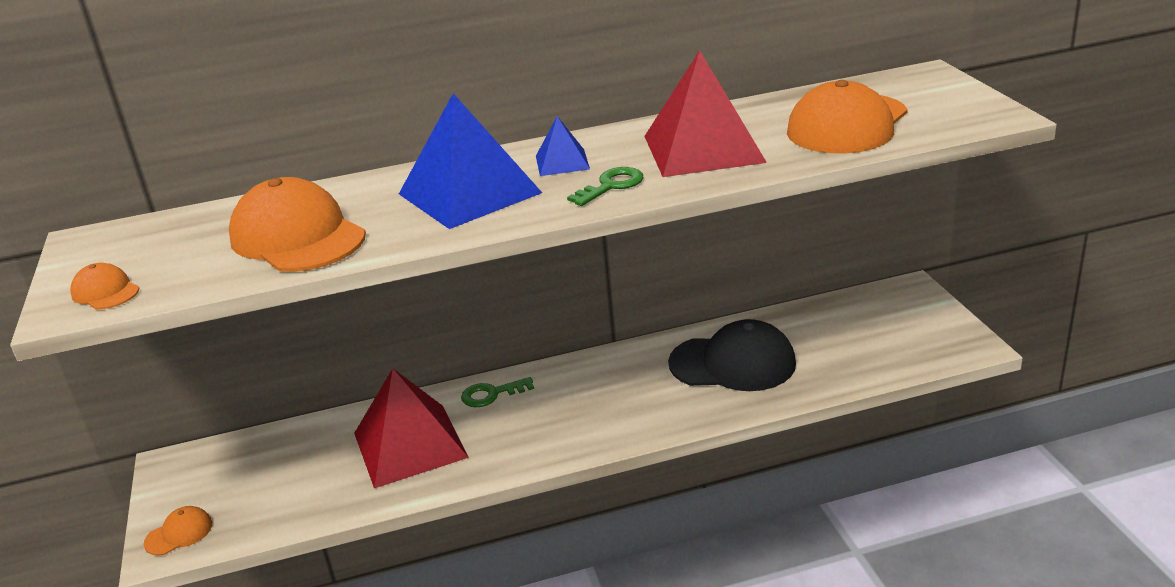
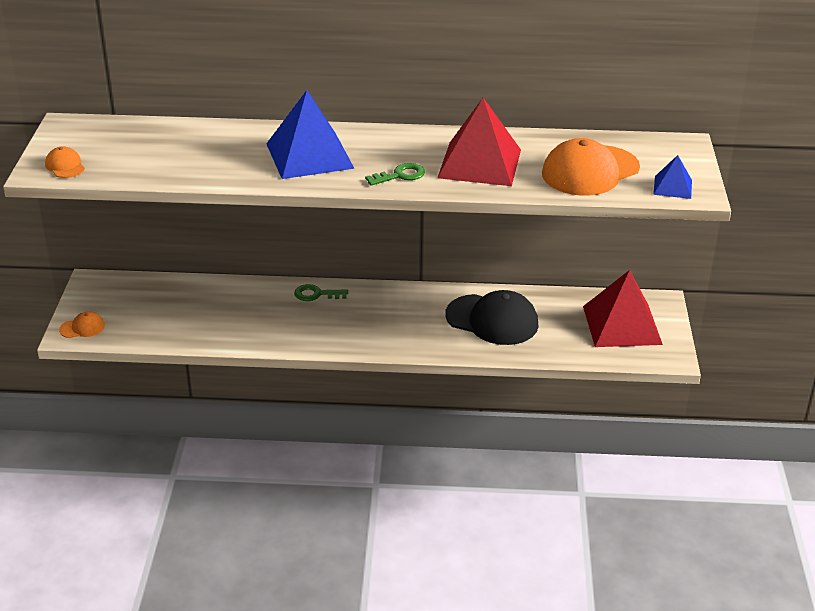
camera: 15 degrees right, 5 degrees up
orange cap [229,177,366,272] -> none
red pyramid [354,368,469,488] -> red pyramid moved to [583,270,663,347]
blue pyramid [536,116,590,176] -> blue pyramid moved to [653,155,692,199]

